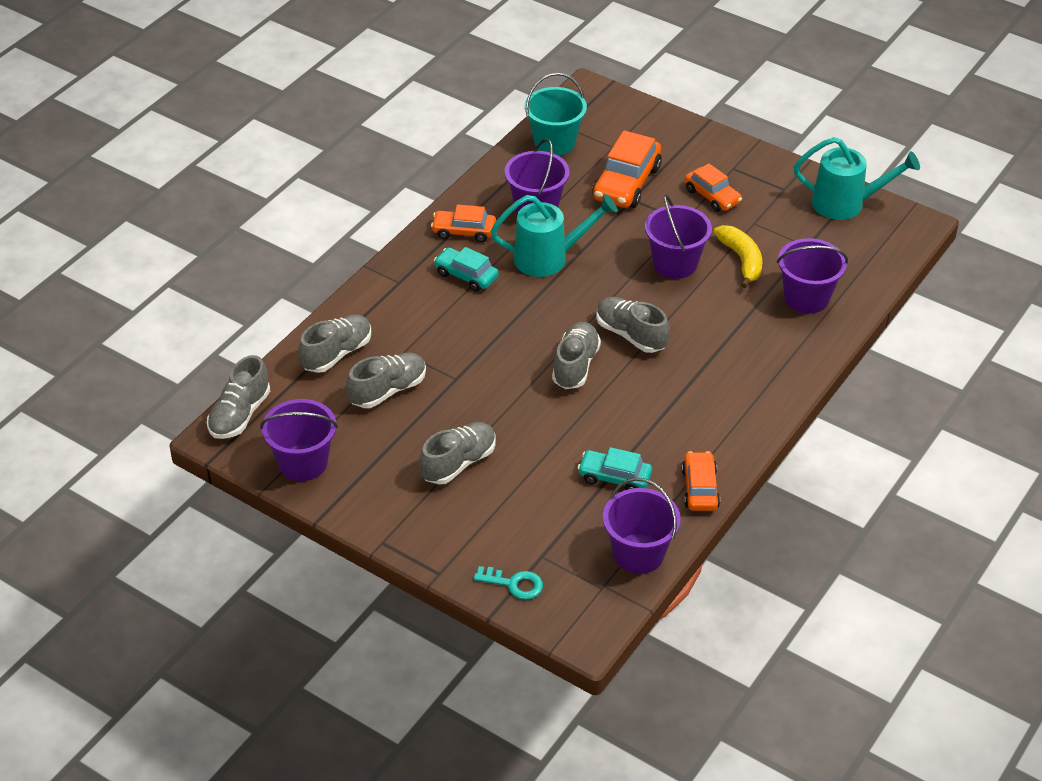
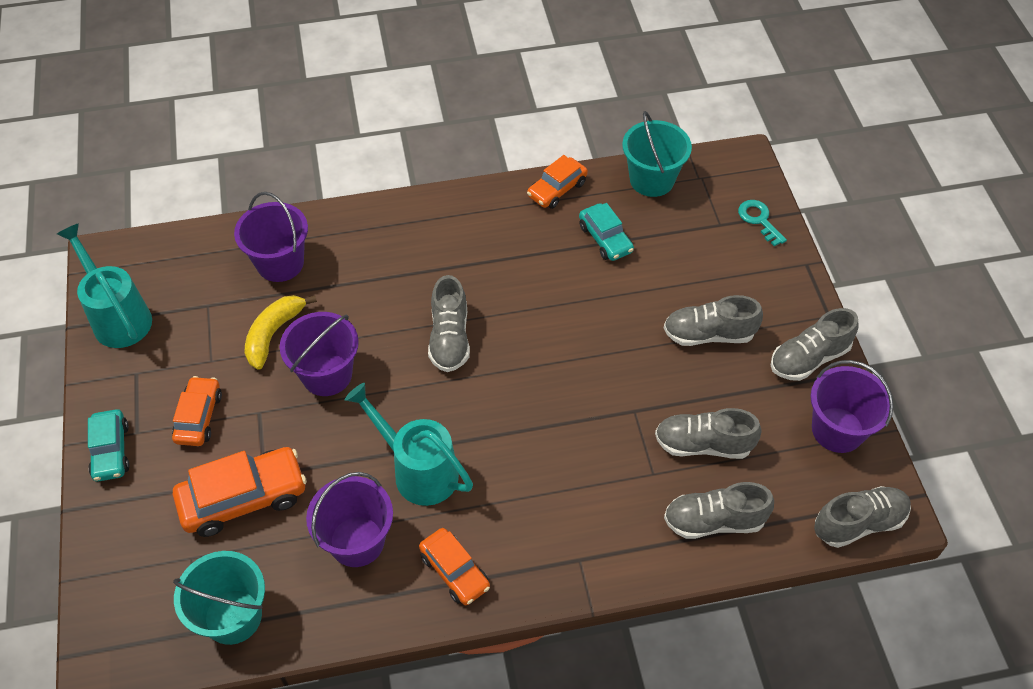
camera: 135 degrees left, 10 degrees up
turquoise car [434,247,499,292] -> turquoise car moved to [88,409,130,482]
grey shoe [552,322,601,389] -> grey shoe moved to [771,308,859,381]
purple bucket [603,478,681,574] -> turquoise bucket [622,111,692,197]

